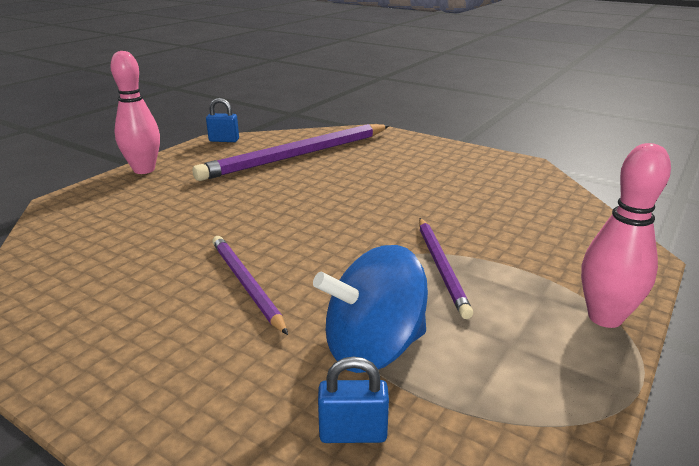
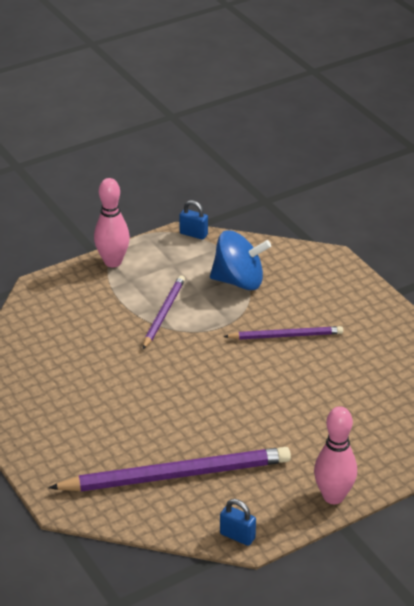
camera: 155 degrees left, 10 degrees up
purple pencil [212,236,288,335] -> purple pencil turned 90 degrees counterclockwise [224,326,343,340]
blue padlock [318,356,389,443] -> blue padlock moved to [179,200,208,240]

